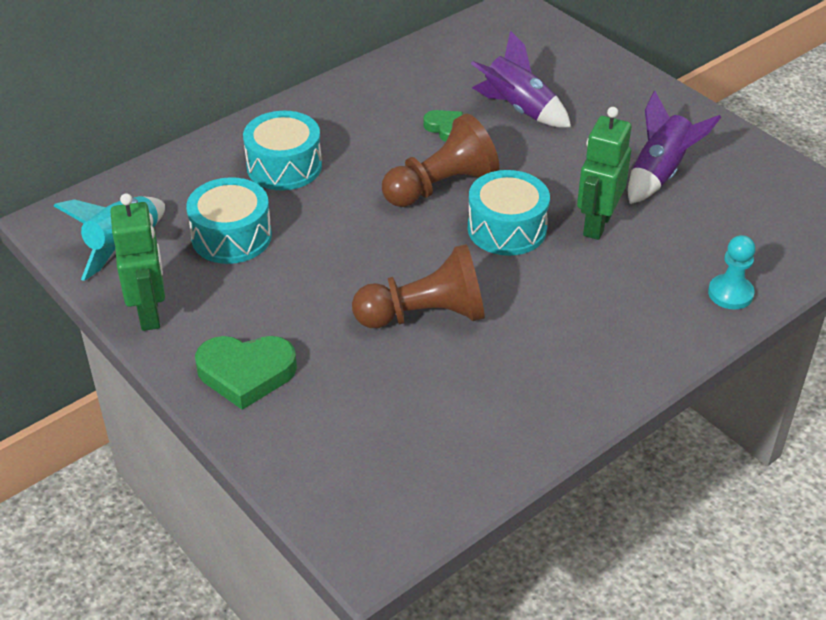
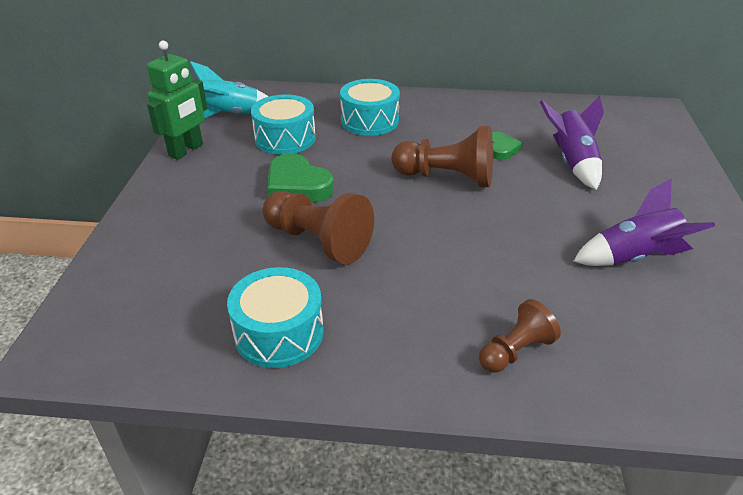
camera: 45 degrees right, 5 degrees down
green heart [195,336,297,410] -> green heart moved to [267,153,334,203]
turquoise drum [468,170,550,256] -> turquoise drum moved to [227,267,324,368]
green robot [577,107,631,240] -> none
turquoise pawn [708,235,755,310] -> none
none -> brown pawn [479,299,561,373]

